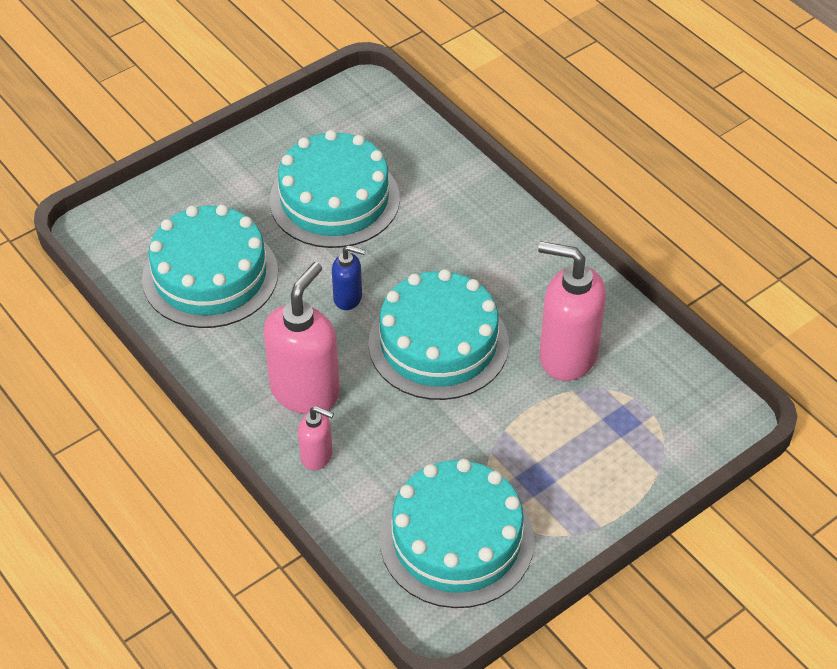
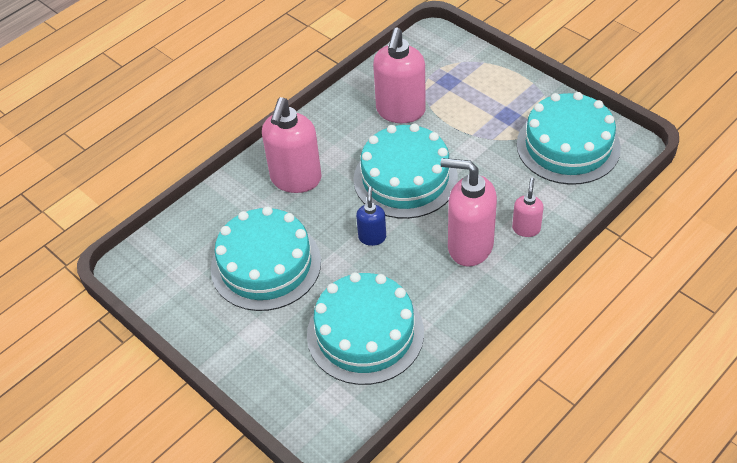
camera: 95 degrees left, 0 degrees up
none -> pink soap dispenser [262,97,322,193]

